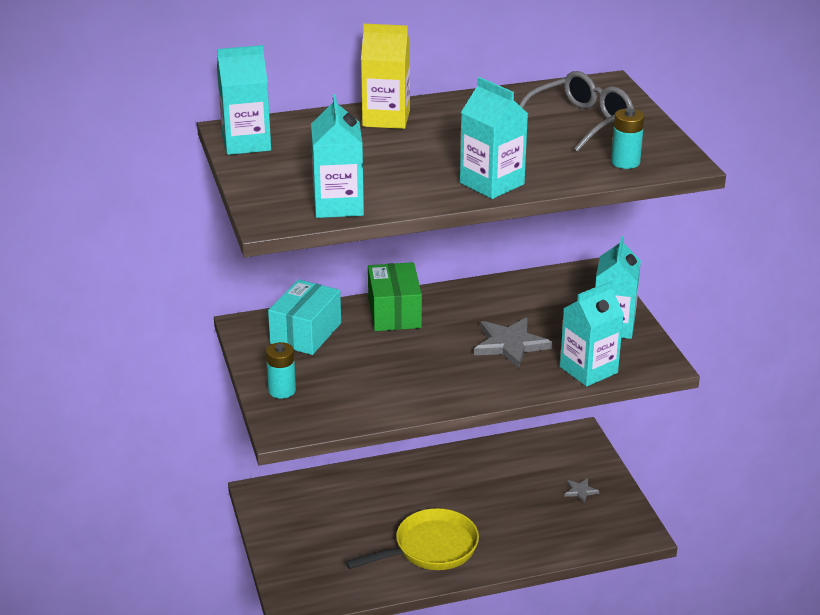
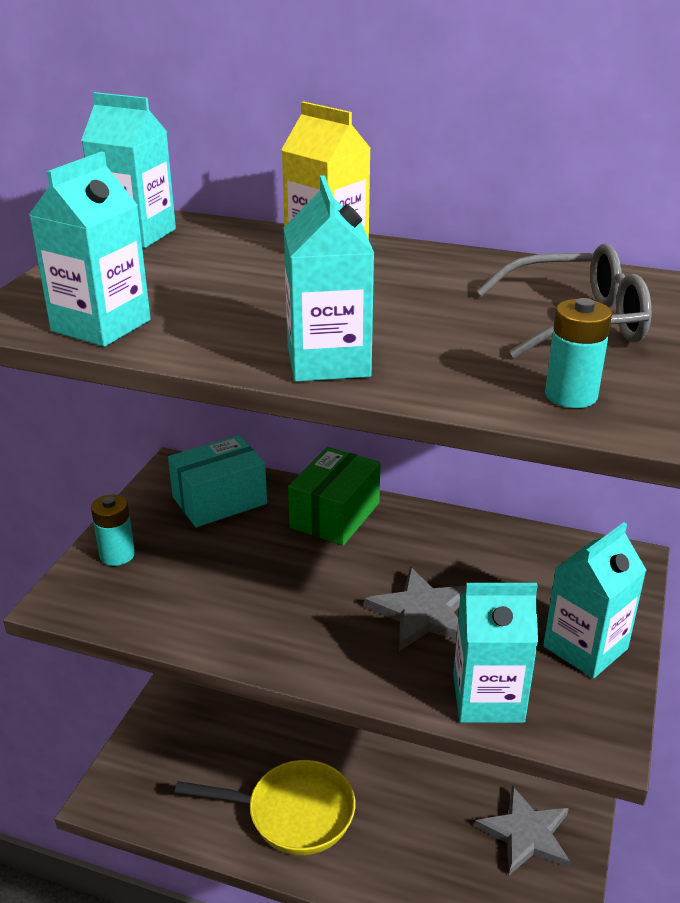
camera: 35 degrees right, 0 degrees up
grey star [564,478,599,503] -> grey star [475,786,570,875], size x2.03

